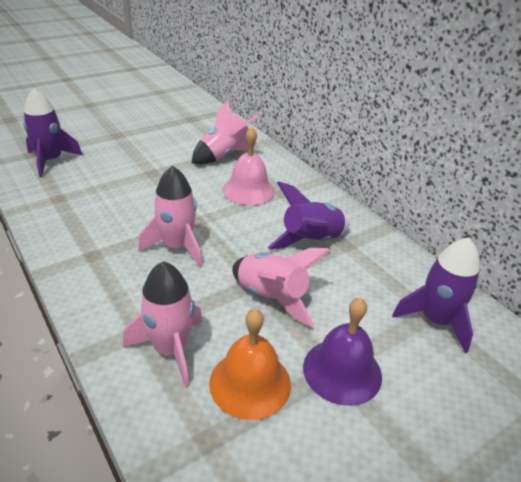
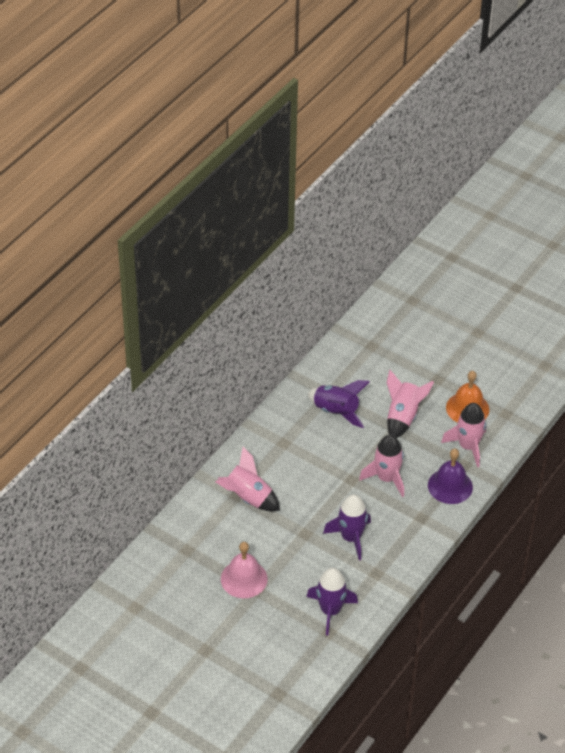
camera: 110 degrees left, 10 degrees up
pink bell [223,127,275,205] -> pink bell moved to [221,542,268,598]
purple bell [303,297,382,406] -> purple bell moved to [428,449,473,504]
purple rocket [392,237,480,353] -> purple rocket moved to [323,494,371,561]

